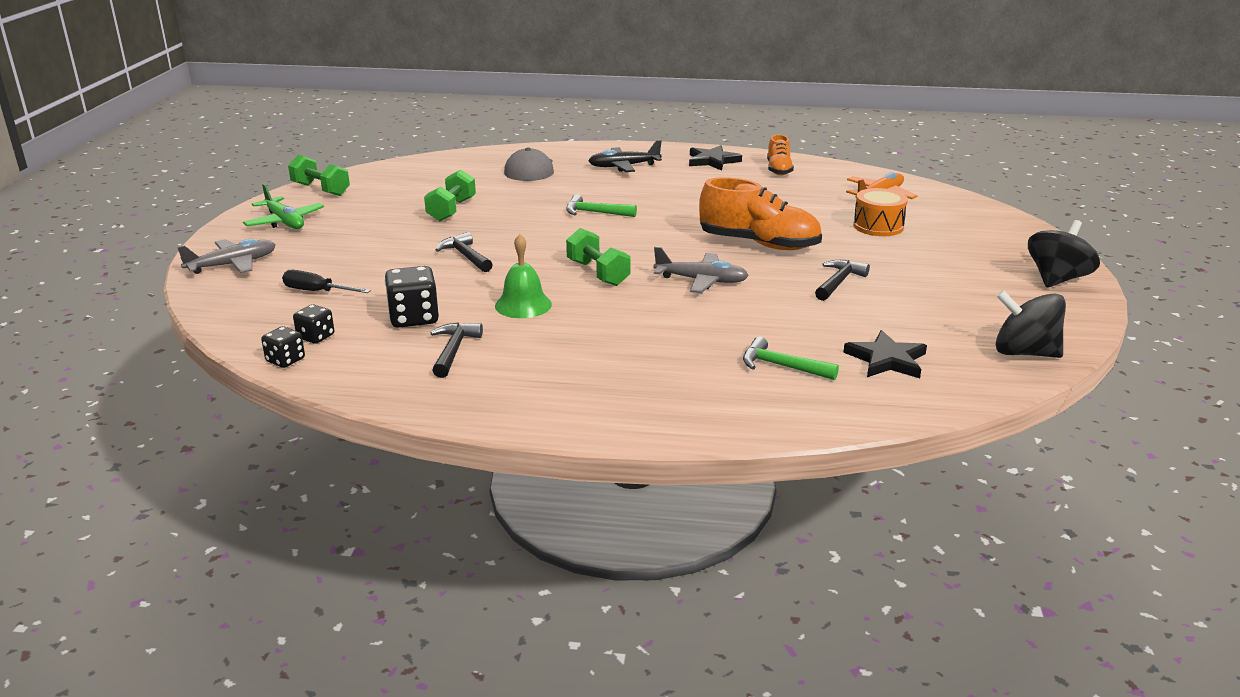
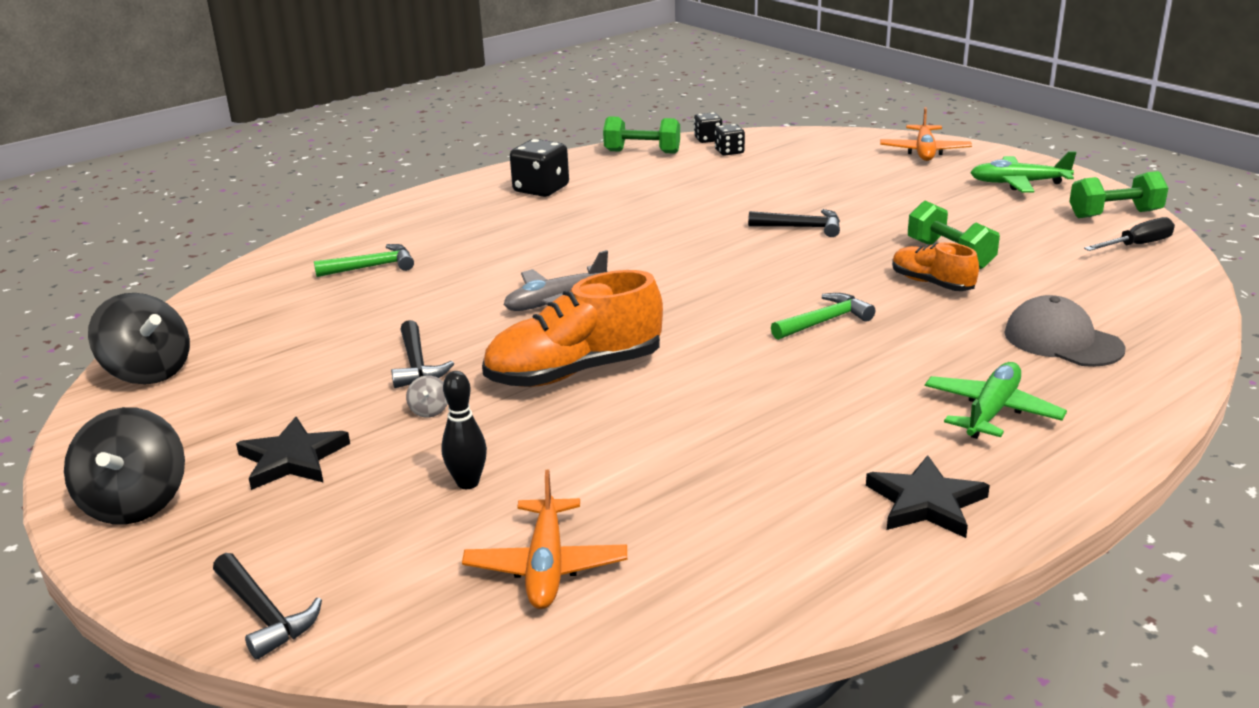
camera: 135 degrees right, 0 degrees up
grey plane [177,239,276,274] -> orange plane [880,107,972,161]
black screwdriver [282,270,371,293] -> black screwdriver moved to [1084,217,1175,251]
black dice [385,266,439,328] -> black dice moved to [510,139,569,197]
black hammer [430,322,483,378] -> black hammer moved to [213,553,322,659]
green bell [495,234,552,318] -> none
green dumbbell [566,228,631,286] -> green dumbbell moved to [603,116,680,154]
black plane [588,140,662,172] -> green plane [925,362,1067,439]
orange shoe [767,134,794,176] -> orange shoe moved to [892,242,979,291]
black star [843,330,927,378] -> black star moved to [236,417,350,490]
orange drum [853,188,908,236] -> black bowling pin [441,371,487,489]
black spinning top [996,290,1066,358] -> black spinning top turned 60 degrees clockwise [88,293,190,385]
none -> grey spinning top [406,375,448,418]

